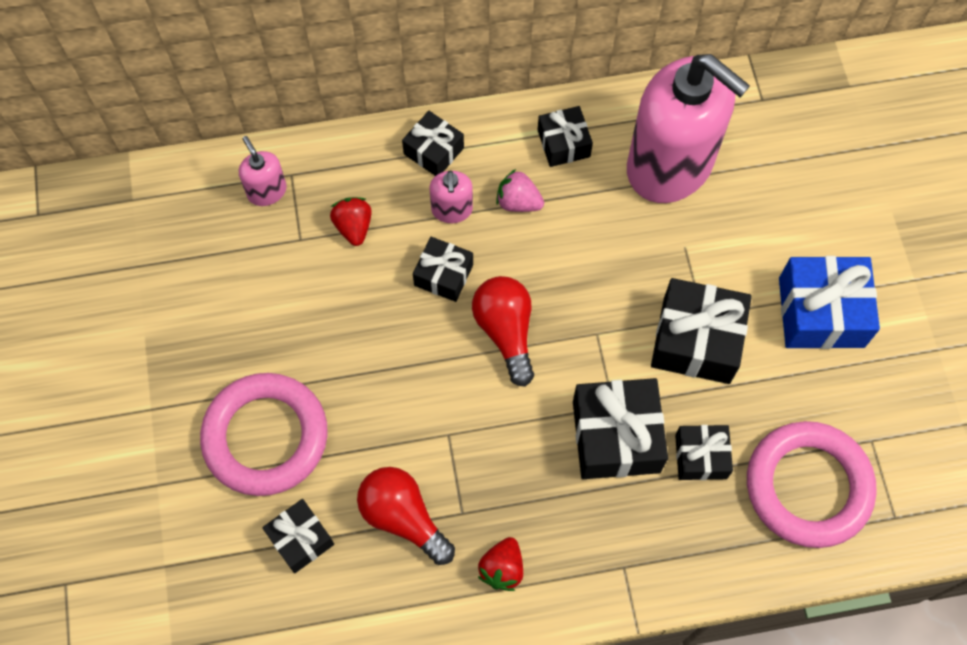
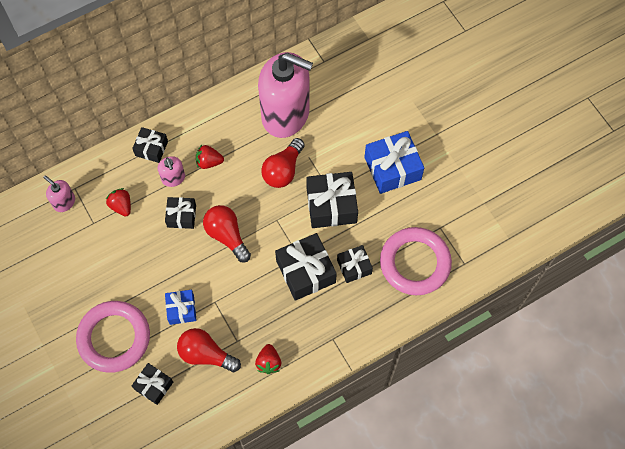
camera: 20 degrees left, 0 degrees up
pink strawberry [496,169,544,212] -> red strawberry [196,145,224,169]
black gift [538,106,593,167] -> none
none -> blue gift [165,290,197,325]
none -> red light bulb [261,138,305,188]

